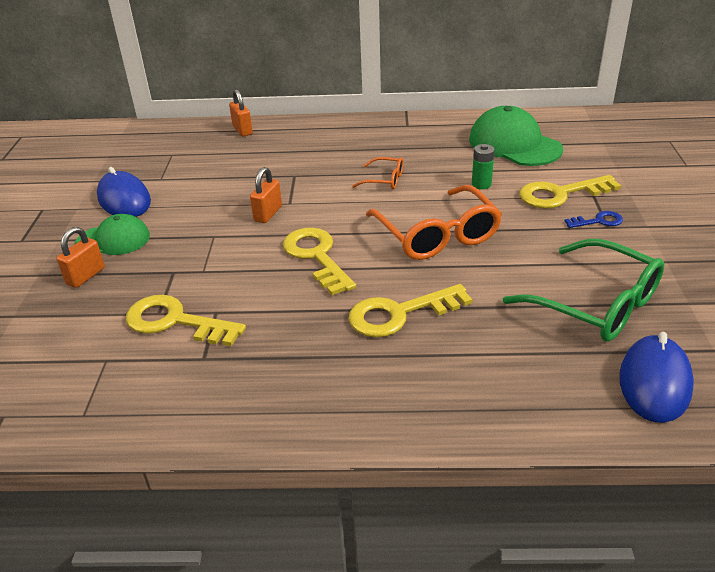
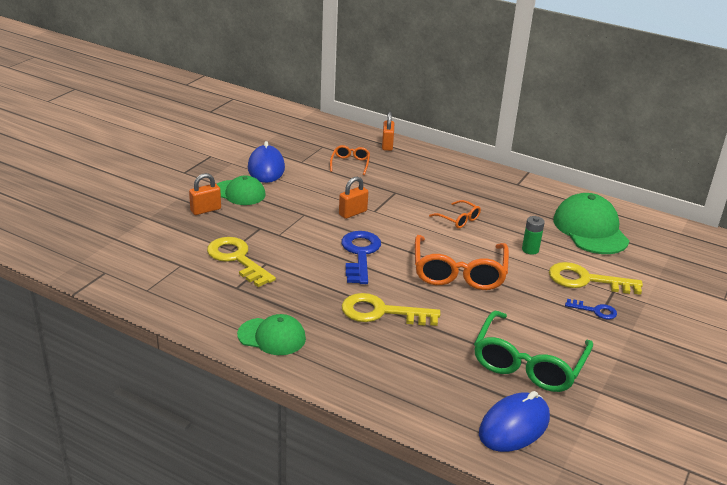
camera: 25 degrees right, 5 degrees down
yellow key [283,228,356,295] -> blue key [341,231,381,284]
green glasses [503,239,664,342] -> green glasses turned 45 degrees clockwise [474,311,593,392]
none -> green cap [237,314,306,355]
none -> orange glasses [330,145,370,175]

